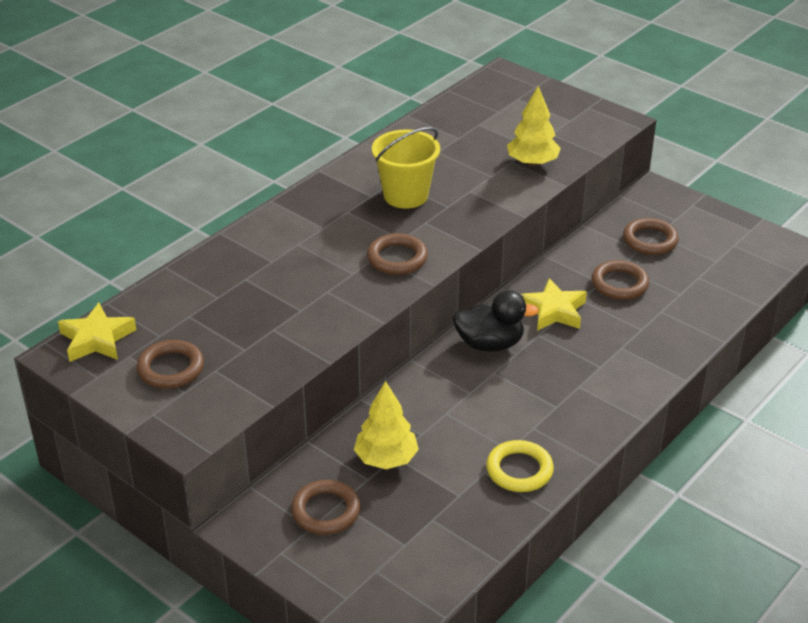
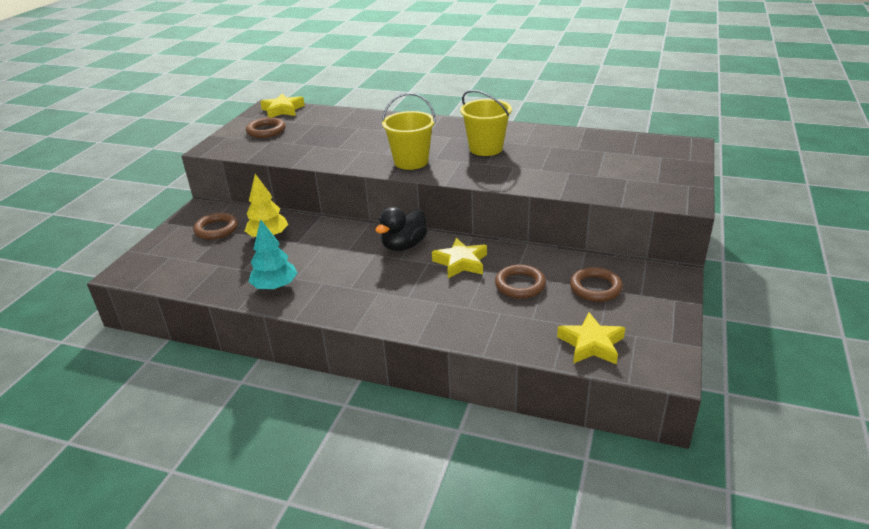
camera: 70 degrees right, 5 degrees down
brown ring [367,233,428,275] -> yellow bucket [382,93,436,170]
black duck [452,290,539,352] -> black duck turned 60 degrees clockwise [375,207,427,251]
yellow ring [486,440,554,492] -> turquoise tree [249,219,297,290]
yellow tree [507,86,561,166] -> none
none -> yellow star [557,312,625,365]

